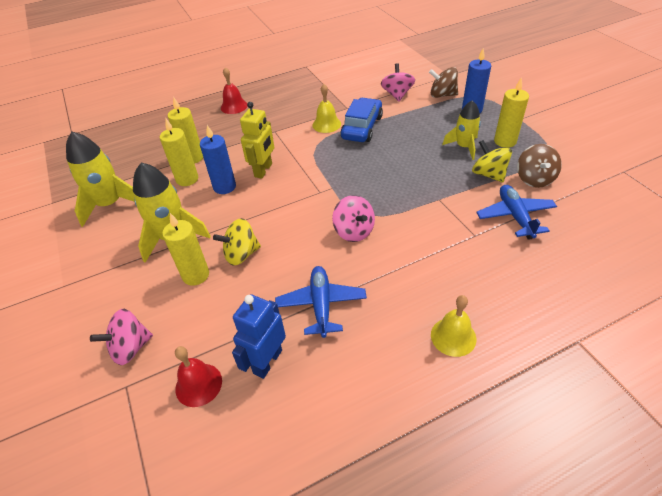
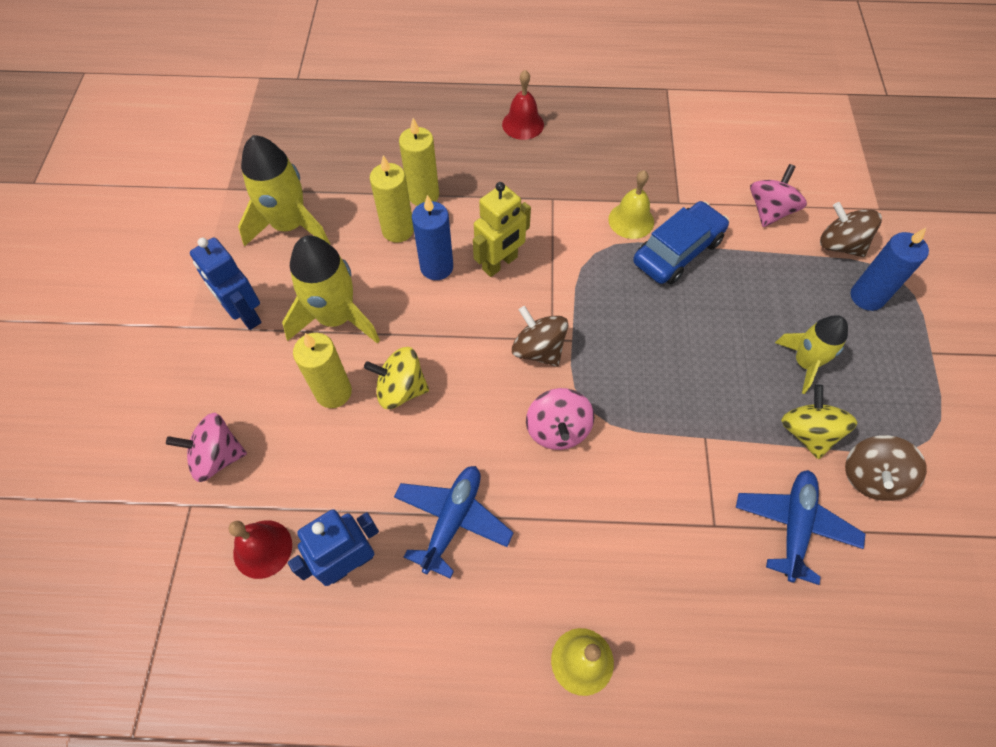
camera: 25 degrees right, 15 degrees up
yellow candle [494,77,529,148] -> none
none -> blue robot [190,238,262,330]
none -> brown spinning top [512,306,568,367]

